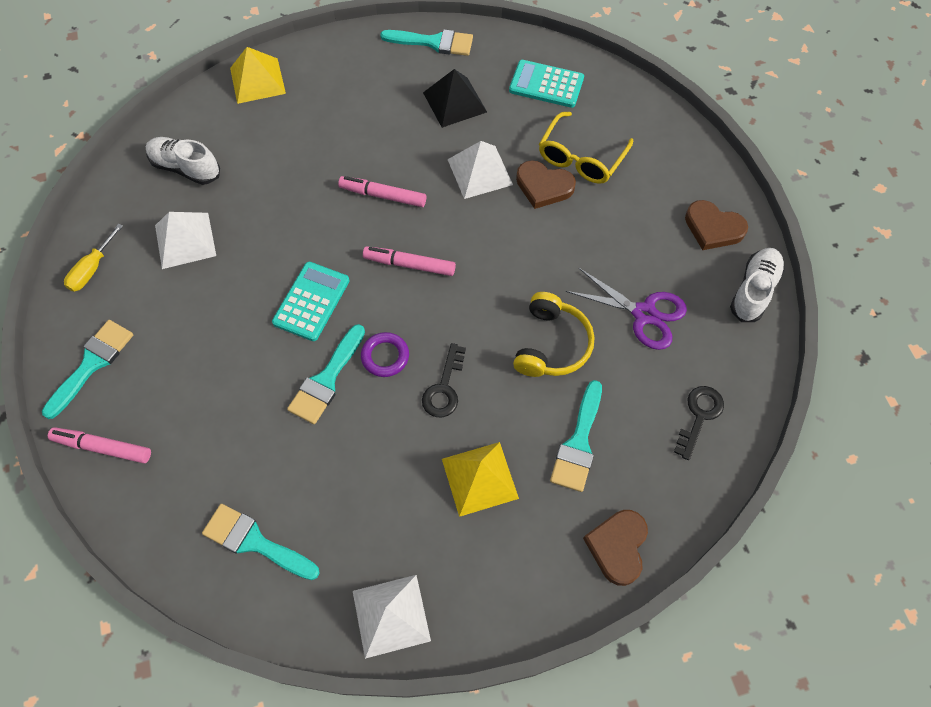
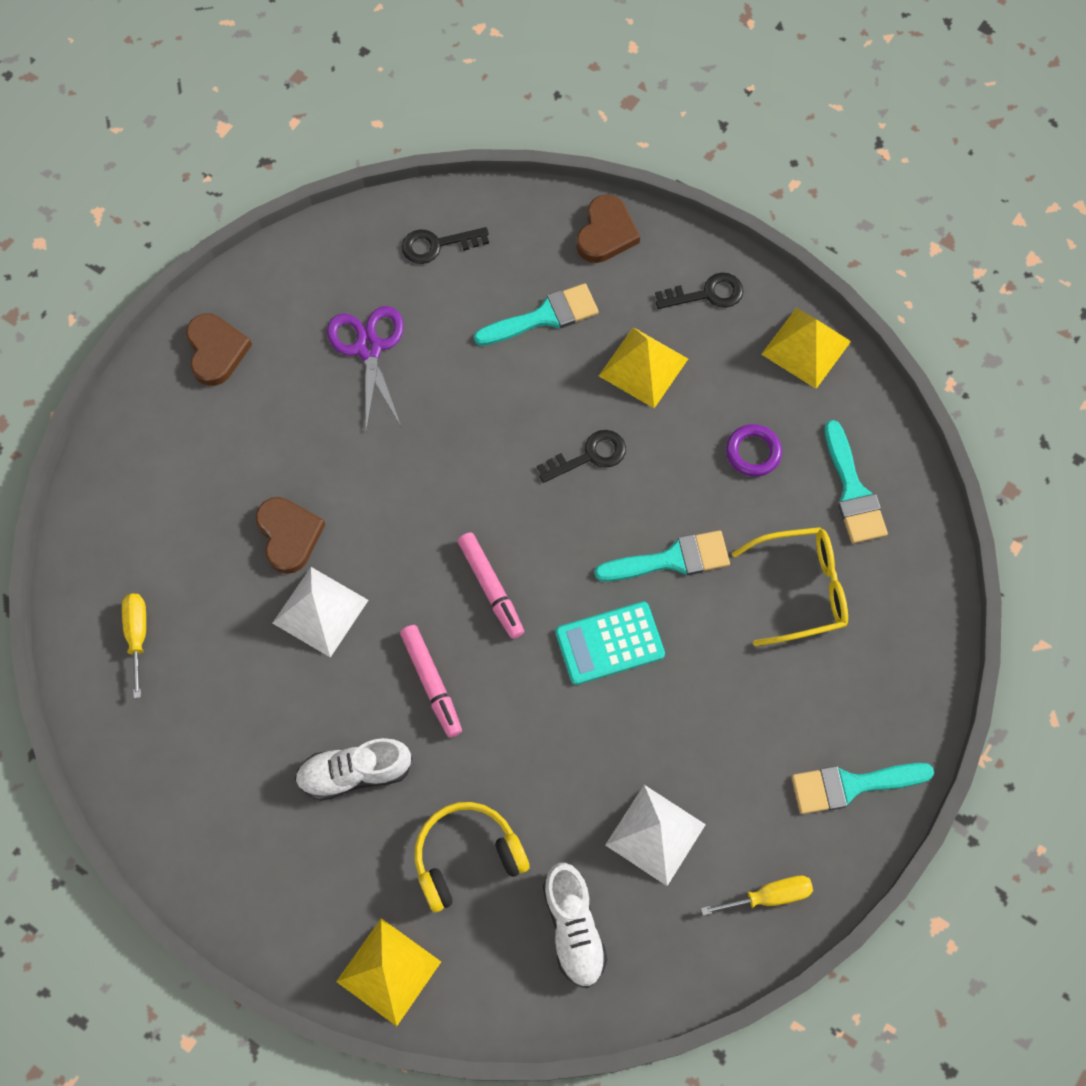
camera: 130 degrees left, 5 degrees up
pink marker [48,427,151,463] -> none
white pyramid [353,575,431,659] -> yellow pyramid [761,308,851,389]
purple ring [361,332,409,377] -> purple ring moved to [726,424,782,477]
turquoise brush [380,29,473,56] -> none
black pyramid [423,69,487,128] -> none
turquoise calculator [509,60,584,108] -> yellow screwdriver [122,594,146,698]
yellow headphones [513,292,594,377] -> yellow headphones moved to [415,802,530,912]
yellow glasses [539,112,633,184] -> yellow glasses moved to [732,527,848,646]
brown heart [583,510,648,586] -> brown heart turned 45 degrees counterclockwise [576,195,640,263]
white shoe [730,248,785,322] -> white shoe moved to [295,738,412,801]
none -> black key [655,273,743,309]

